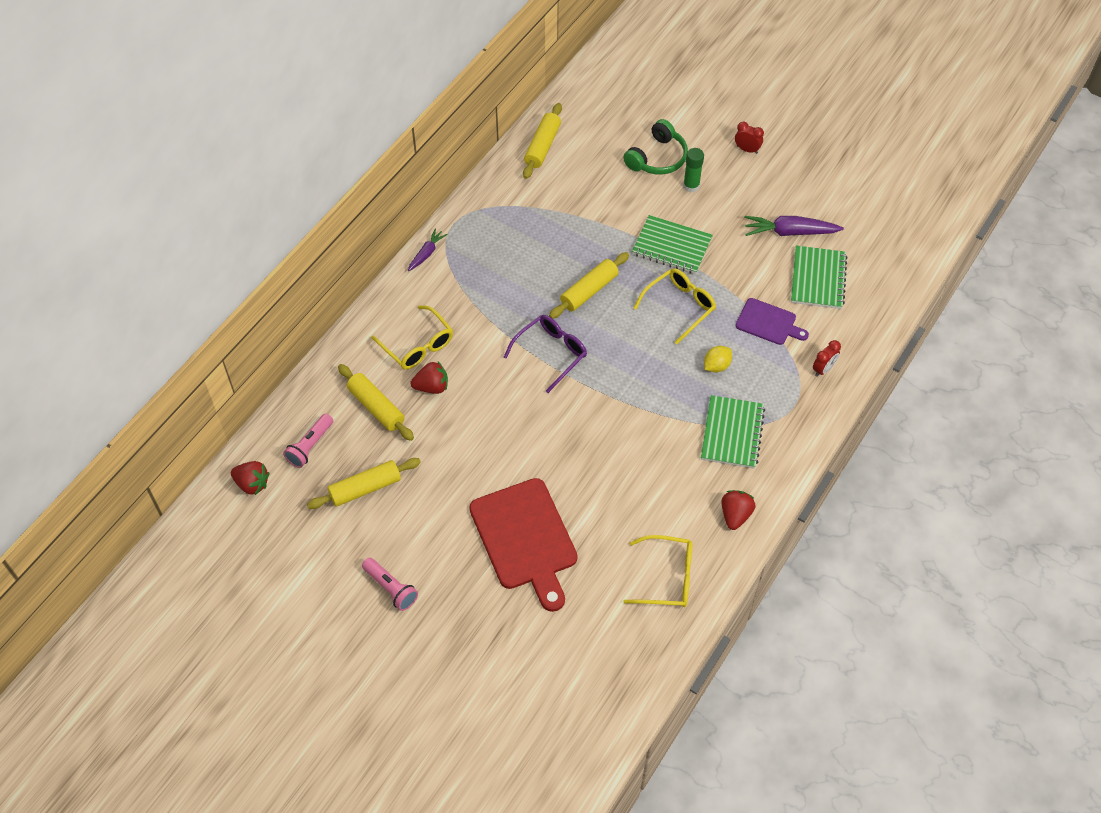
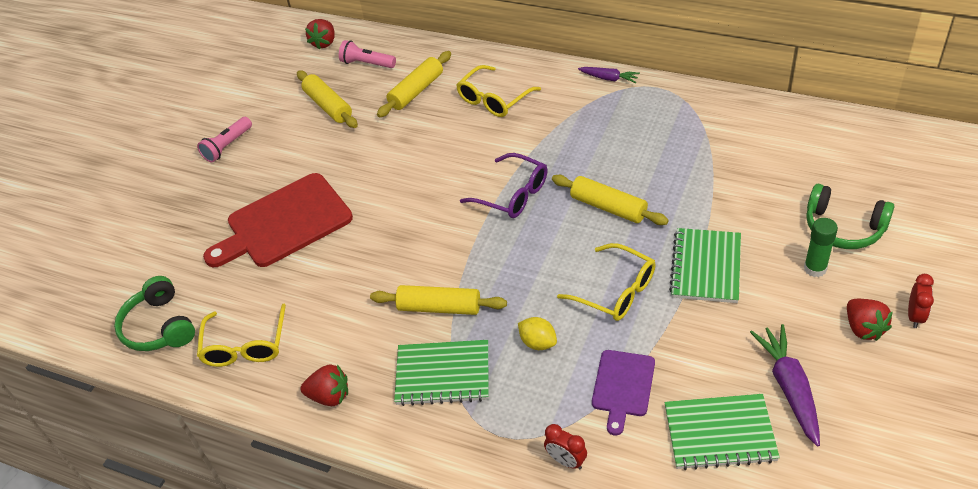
camera: 85 degrees right, 10 degrees down
red strawberry [410,362,448,394] -> red strawberry moved to [847,299,893,341]
yellow rolling pin [523,103,562,179] -> yellow rolling pin moved to [370,285,507,315]
none -> green headphones [114,276,195,351]

